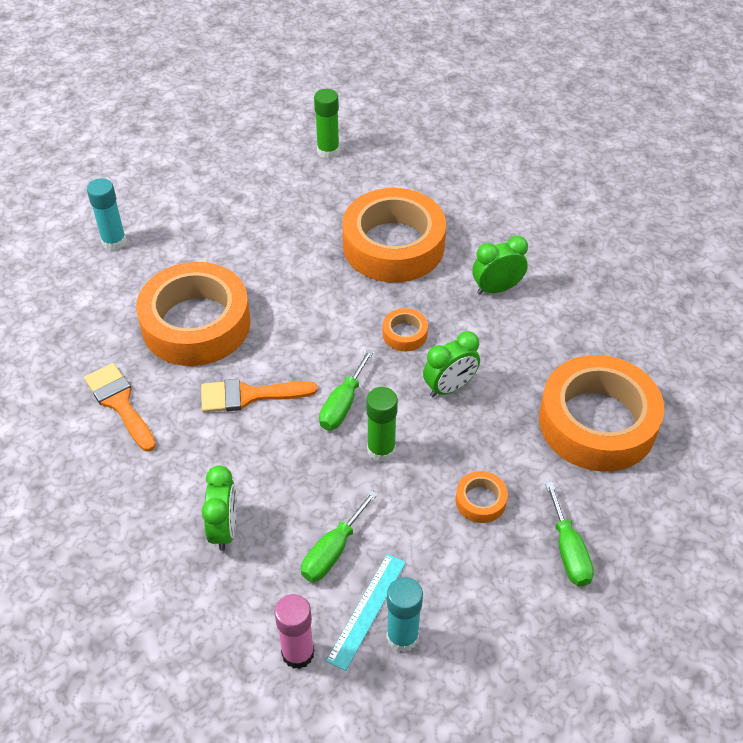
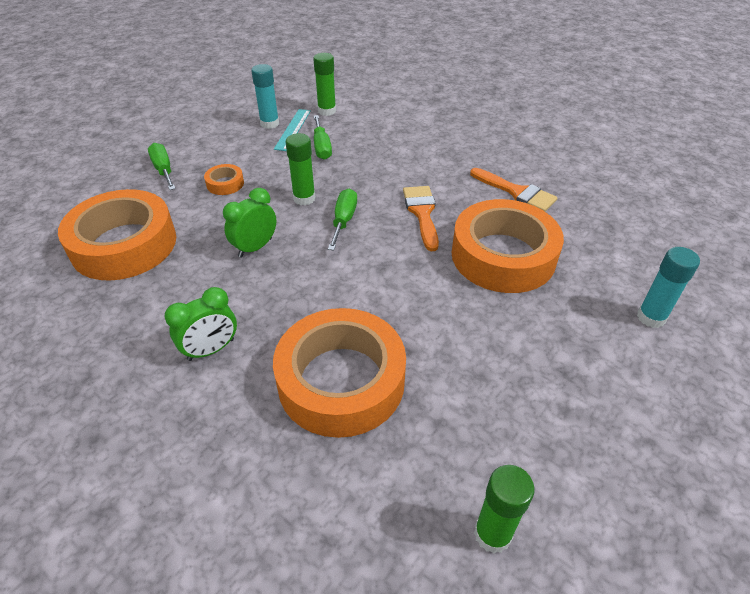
camera: 165 degrees right, 5 degrees down
orange brush [201,379,318,412] -> orange brush turned 75 degrees counterclockwise [403,186,439,251]
green clock [202,465,237,551] -> none
pink glue stick [274,594,314,669] -> green glue stick [313,53,336,116]
green screwdriver [301,490,378,582] -> green screwdriver turned 150 degrees clockwise [314,115,332,160]
orange tape [383,308,428,351] -> none

